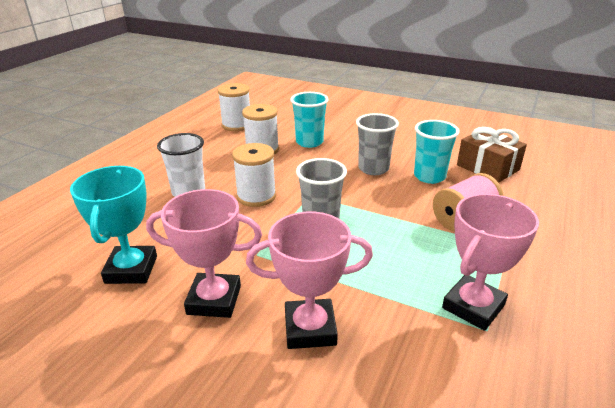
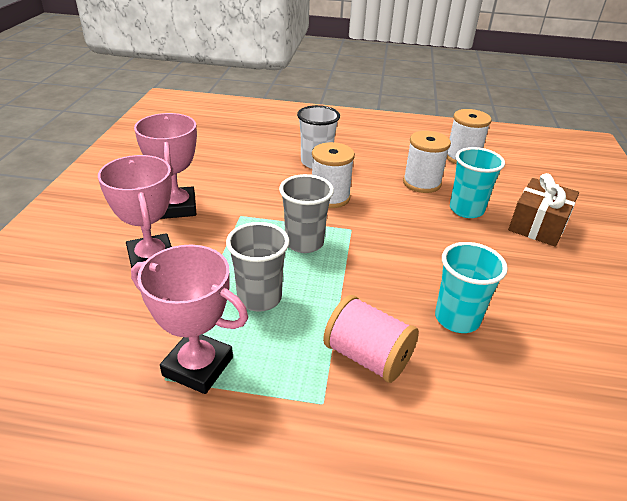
camera: 70 degrees right, 5 degrees up
turquoise trophy [70,166,157,284] -> none
grey cup [356,113,399,175] -> grey cup moved to [226,222,289,312]
brown gift [457,127,527,183] -> brown gift moved to [508,173,579,247]

